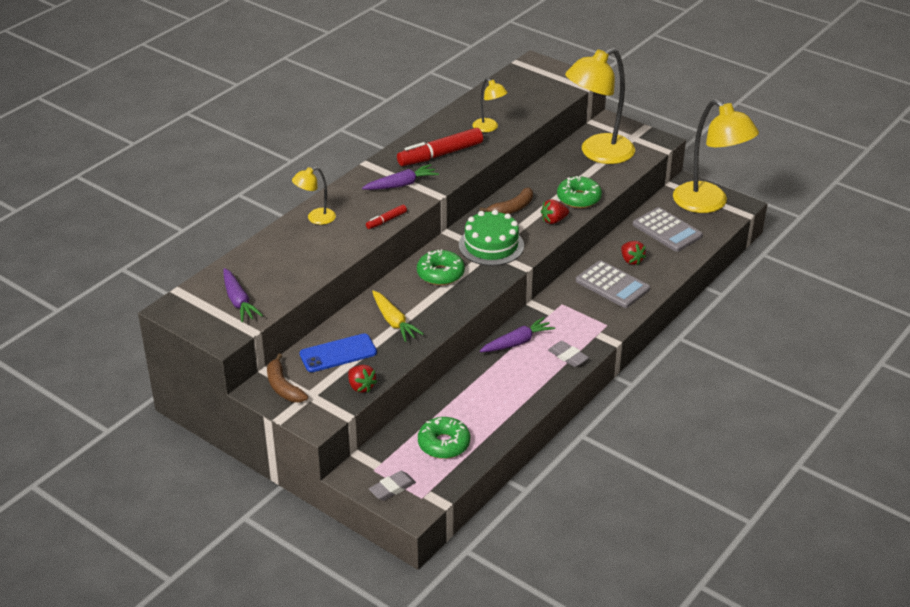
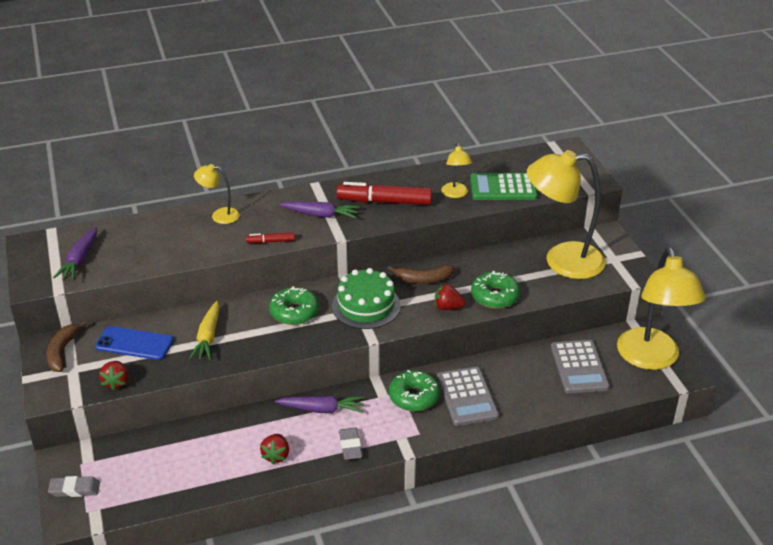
camera: 35 degrees right, 0 degrees up
green donut [418,417,470,459] -> green donut moved to [389,370,440,411]
red strawberry [621,241,646,265] -> red strawberry moved to [260,434,289,465]
none -> green calculator [470,173,537,200]

